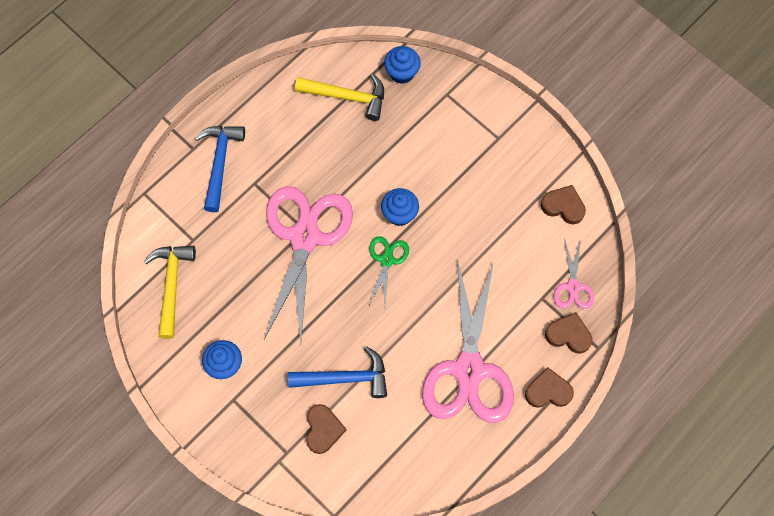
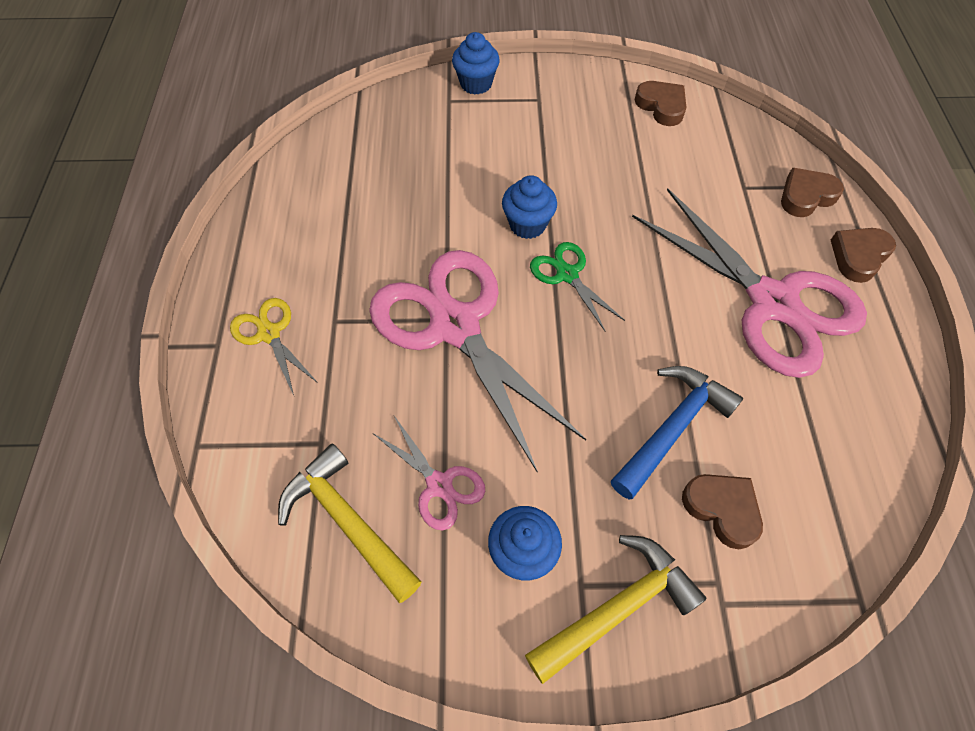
camera: 45 degrees left, 10 degrees down
blue hammer [195,126,245,212] -> yellow scissors [230,298,318,396]
yellow hammer [295,74,384,121] -> yellow hammer moved to [525,535,706,684]
blue cupcake [384,46,421,84] -> blue cupcake moved to [452,32,500,95]
brown heart [541,185,586,224] -> brown heart turned 75 degrees clockwise [635,81,686,126]
pink scissors [554,238,594,309] -> pink scissors moved to [374,416,485,531]

